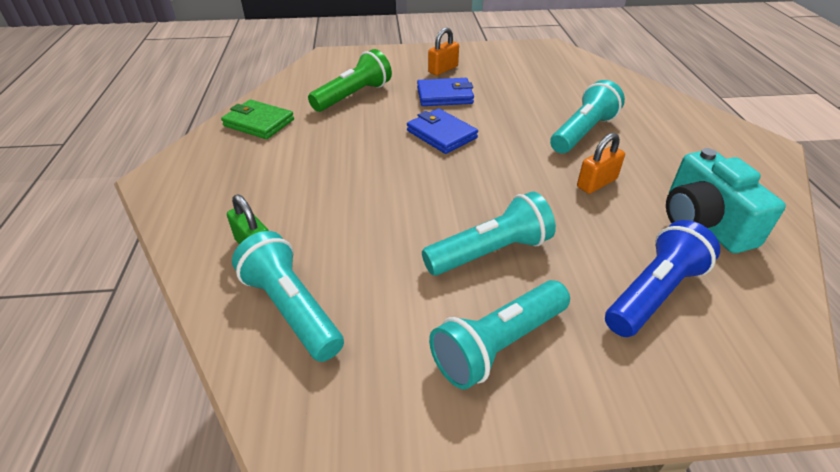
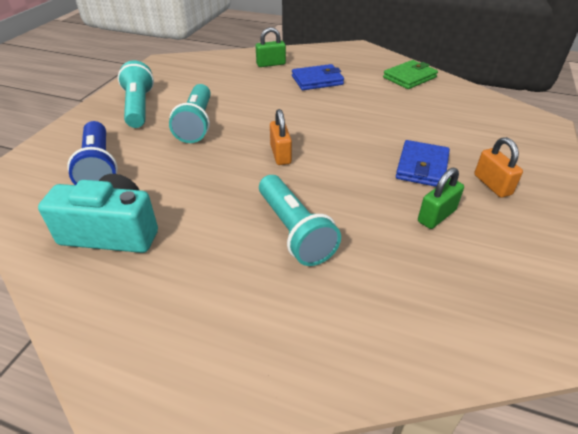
camera: 115 degrees right, 0 degrees up
turquoise flashlight [232,231,344,362] -> none
green flashlight [308,49,392,112] -> none
blue wallet [407,108,478,154] -> blue wallet moved to [292,64,344,90]
orange padlock [577,133,625,194] -> orange padlock moved to [270,109,292,165]
none -> green padlock [418,168,464,229]

